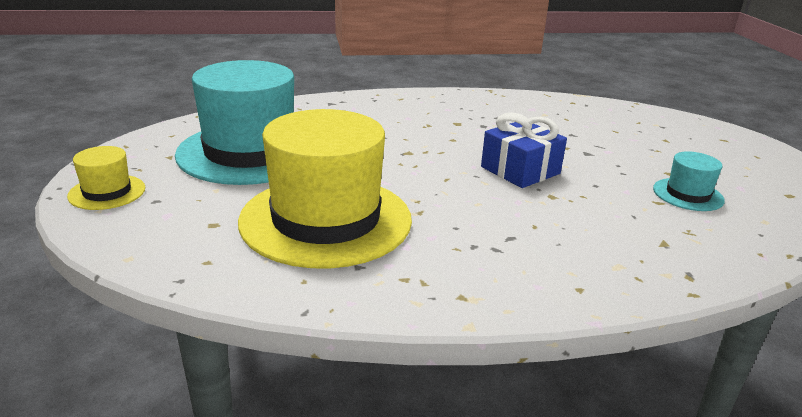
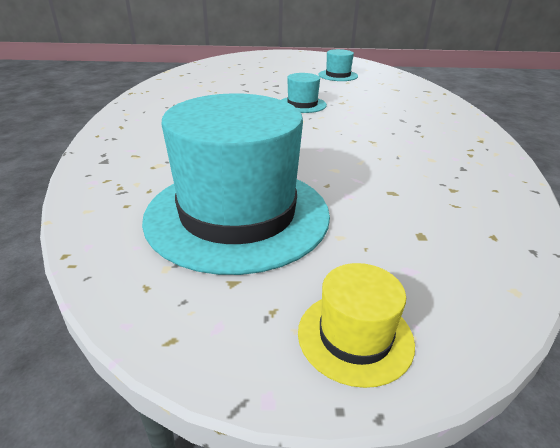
camera: 80 degrees left, 5 degrees up
yellow hat [238,109,412,268] -> none
blue gift [481,113,567,188] -> turquoise hat [281,73,327,113]

